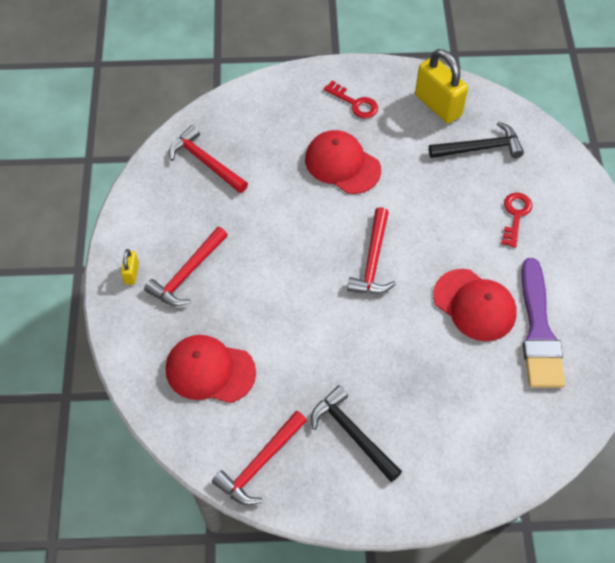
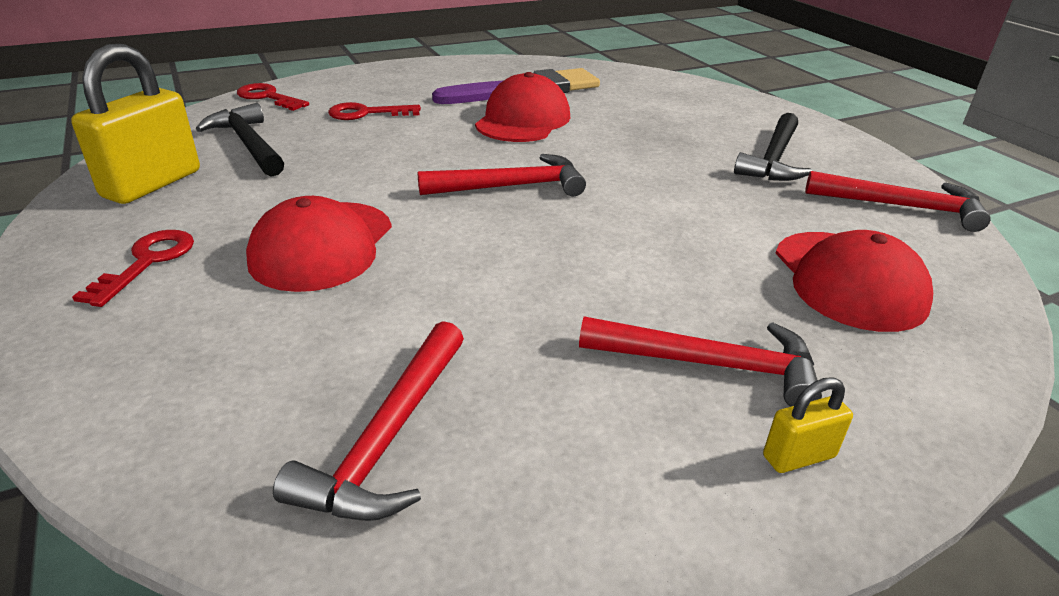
camera: 115 degrees left, 25 degrees down
none -> red key [237,83,309,111]

